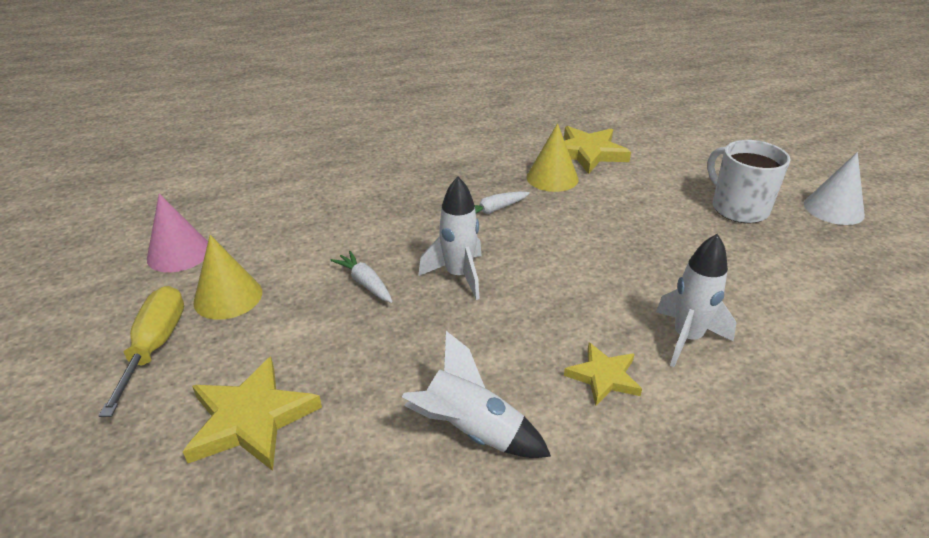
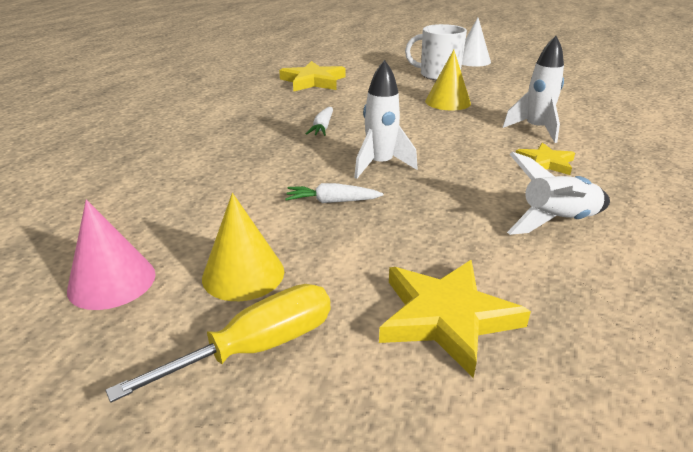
camera: 50 degrees left, 5 degrees down
yellow screwdriver [99,286,184,417] -> yellow screwdriver turned 105 degrees clockwise [105,284,331,403]
yellow cone [527,123,578,192] -> yellow cone moved to [425,50,471,111]

